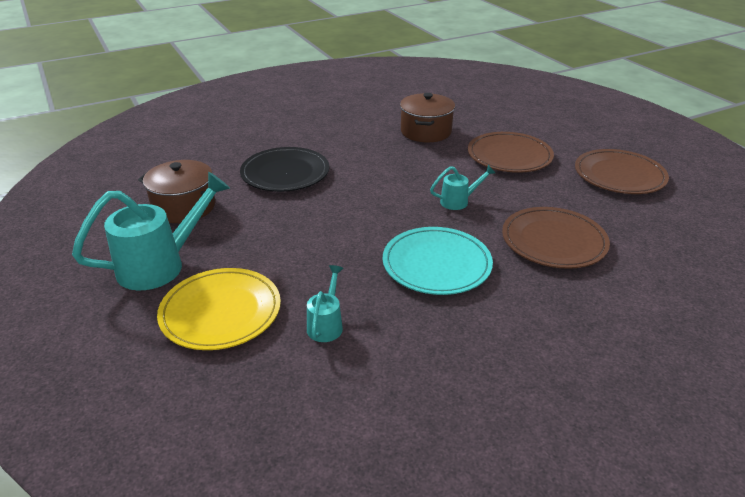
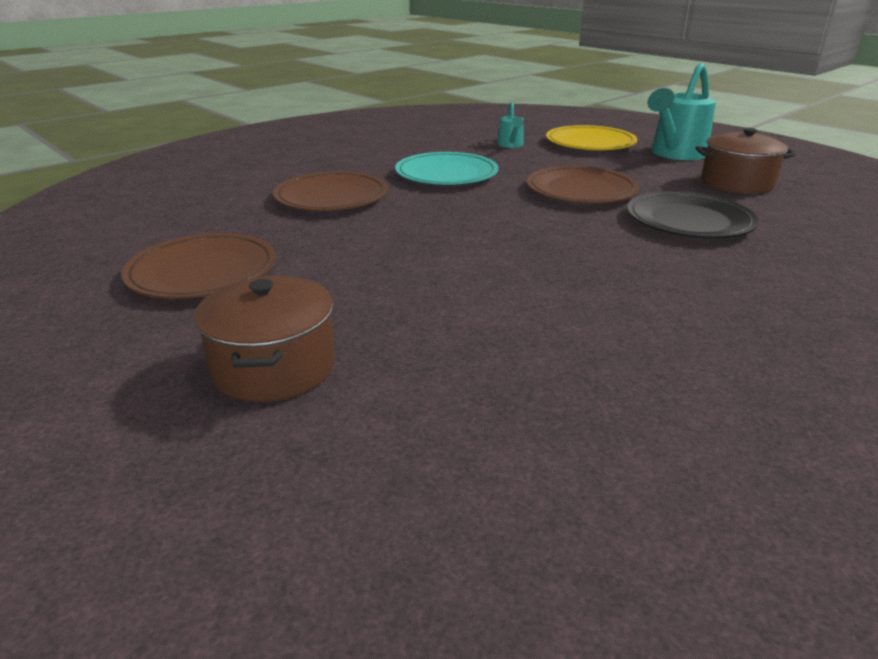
camera: 165 degrees right, 5 degrees down
brown pot [400,93,455,142] -> brown pot moved to [194,276,335,402]
turquoise watering can [430,165,495,210] -> none
brown plate [468,132,554,173] -> brown plate moved to [527,166,640,203]

